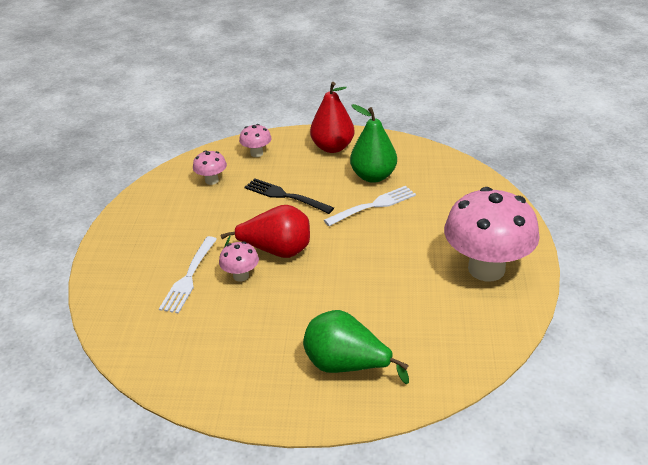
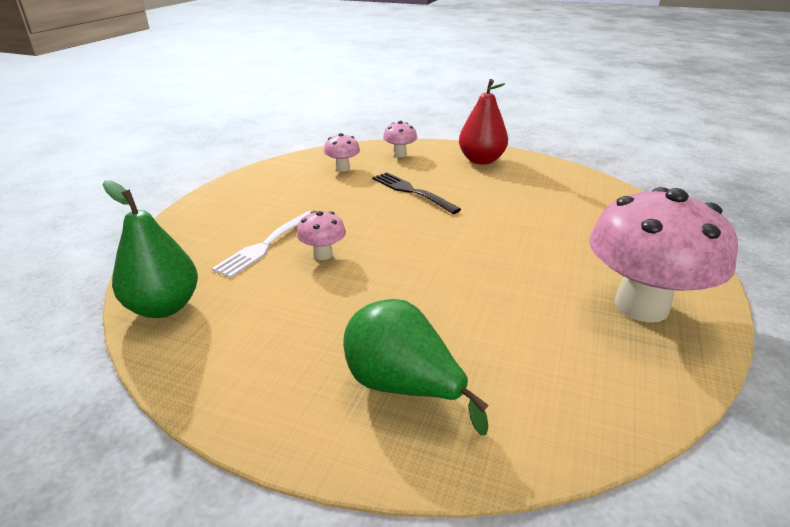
camera: 15 degrees right, 5 degrees down
red pear [220,205,310,258] -> none
white fork [324,186,416,226] -> none
green pear [350,104,397,183] -> green pear moved to [102,180,198,318]

